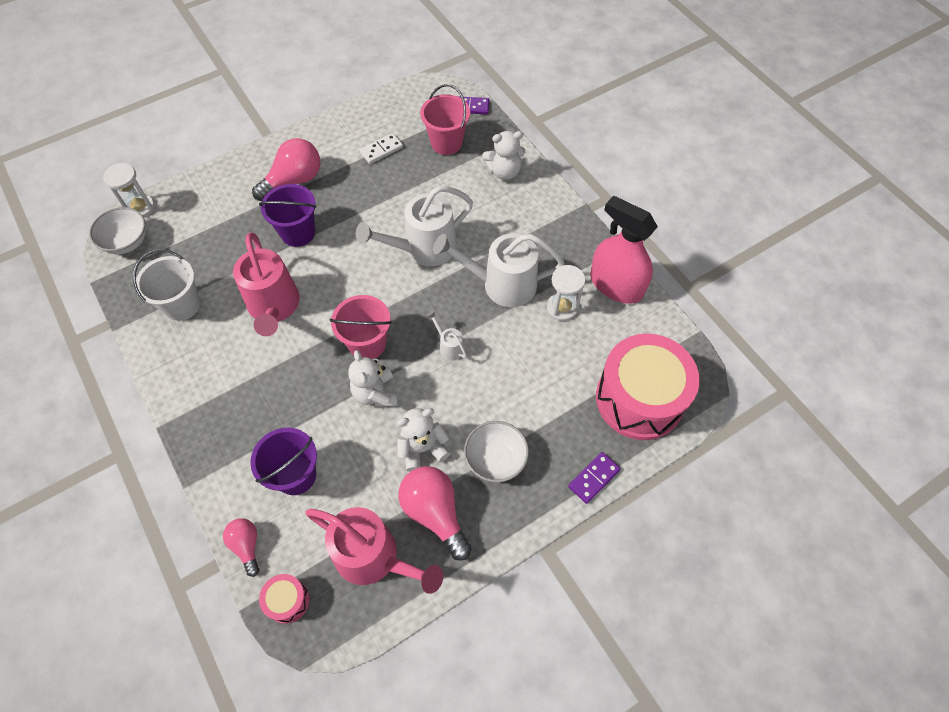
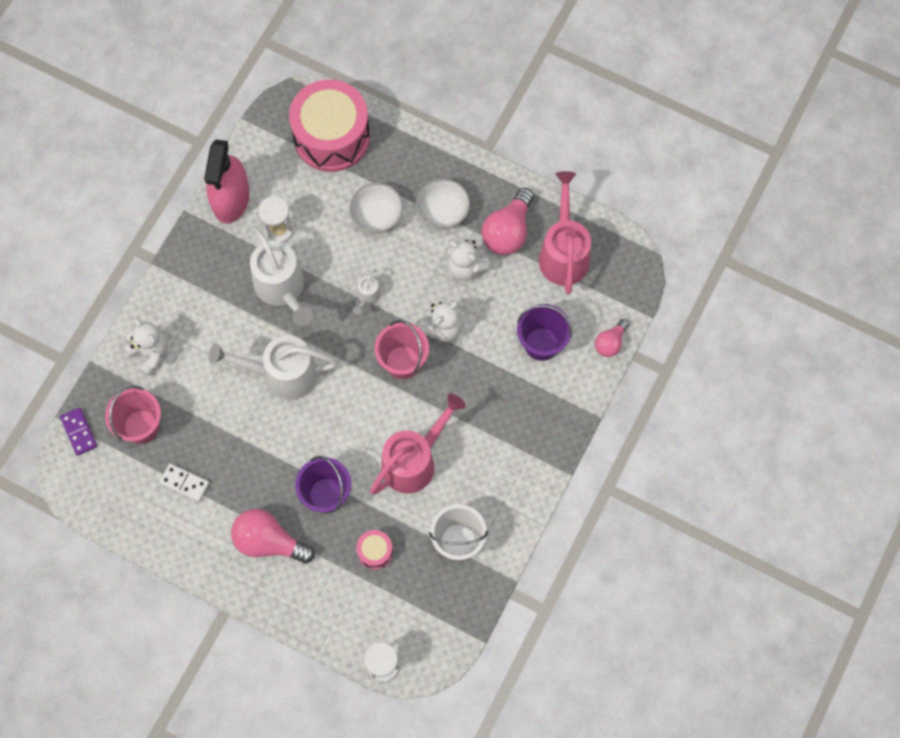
camera: 120 degrees left, 10 degrees up
white bowl [89,207,146,254] -> white bowl moved to [349,183,403,233]
pink drum [259,574,309,624] -> pink drum moved to [356,530,393,570]
white watering can [356,186,473,266] -> white watering can turned 150 degrees clockwise [209,335,338,399]
purple domino [568,452,621,504] -> none

